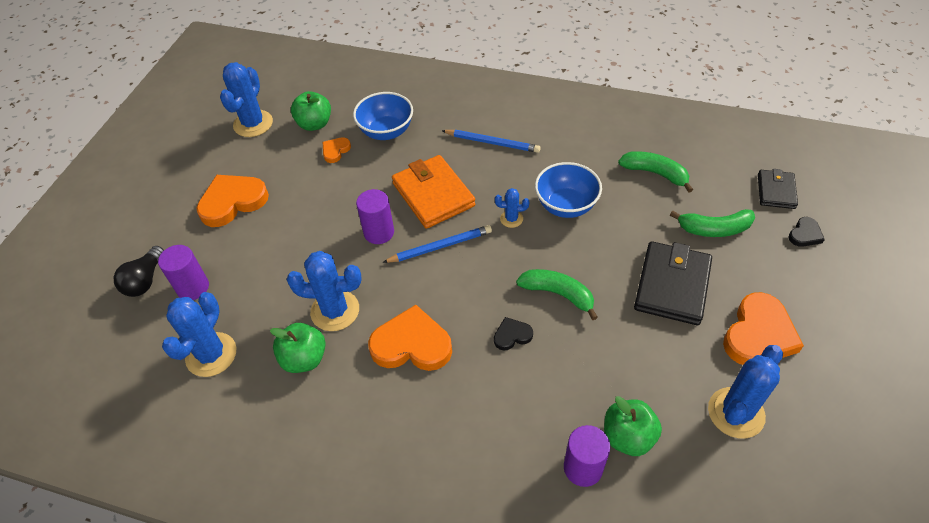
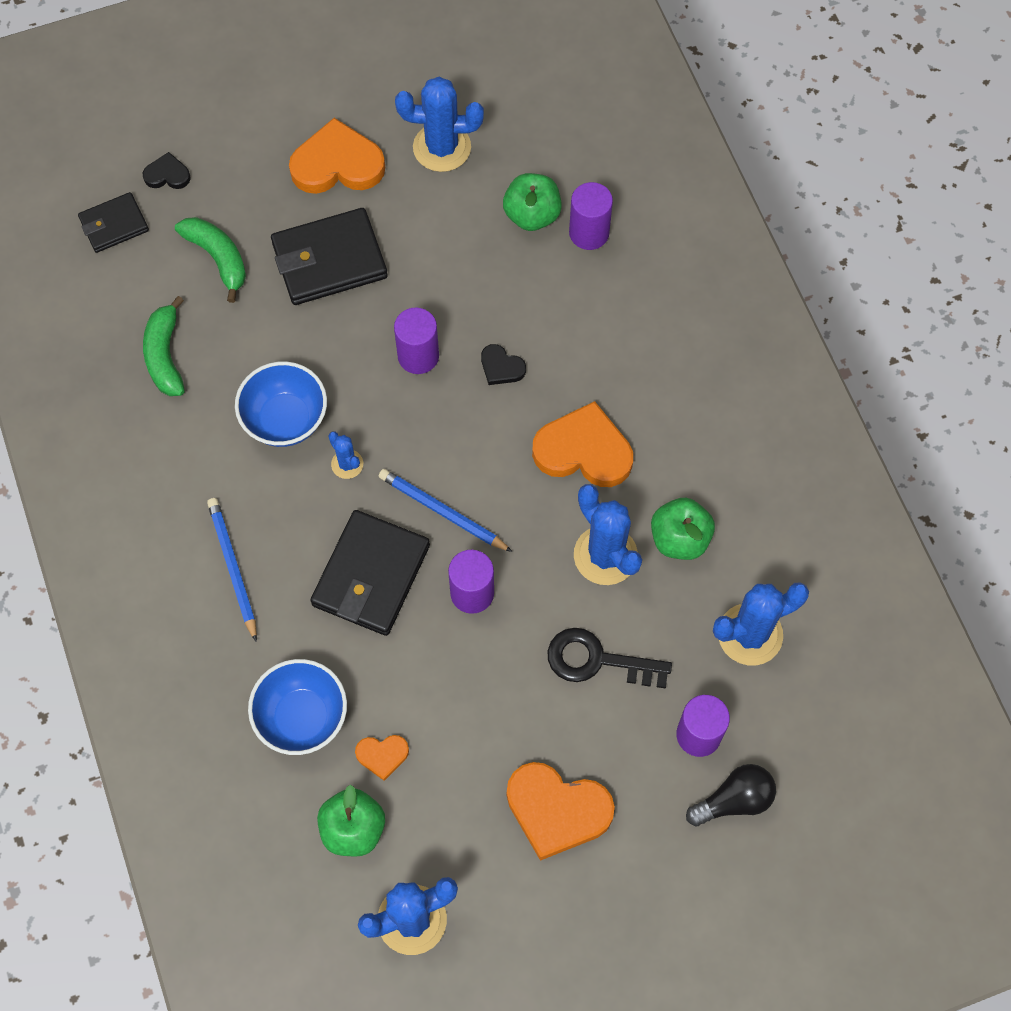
camera: 130 degrees left, 15 degrees up
orange heart [368,305,452,371] -> orange heart turned 135 degrees clockwise [532,401,633,487]
orange wallet [392,155,475,229] -> black wallet [310,510,430,636]
green banana [516,269,598,320] -> purple cylinder [394,308,439,374]
none -> black key [548,628,672,689]

